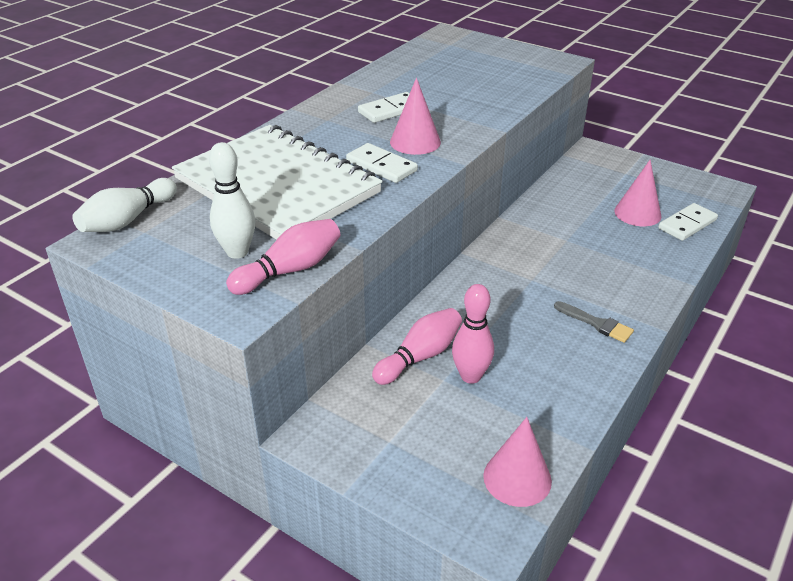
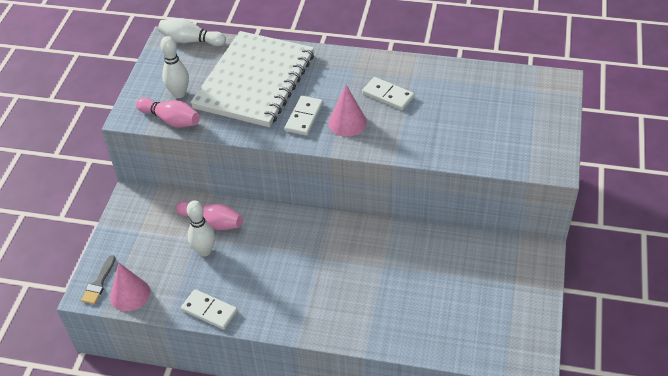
camera: 70 degrees right, 10 degrees up
pink bowling pin [452,284,494,384] -> white bowling pin [187,200,215,257]
grey brush [554,301,634,343] -> grey brush moved to [81,255,116,304]
pink cone [614,160,661,226] -> none
white domino [658,203,718,241] -> white domino moved to [181,289,237,330]

